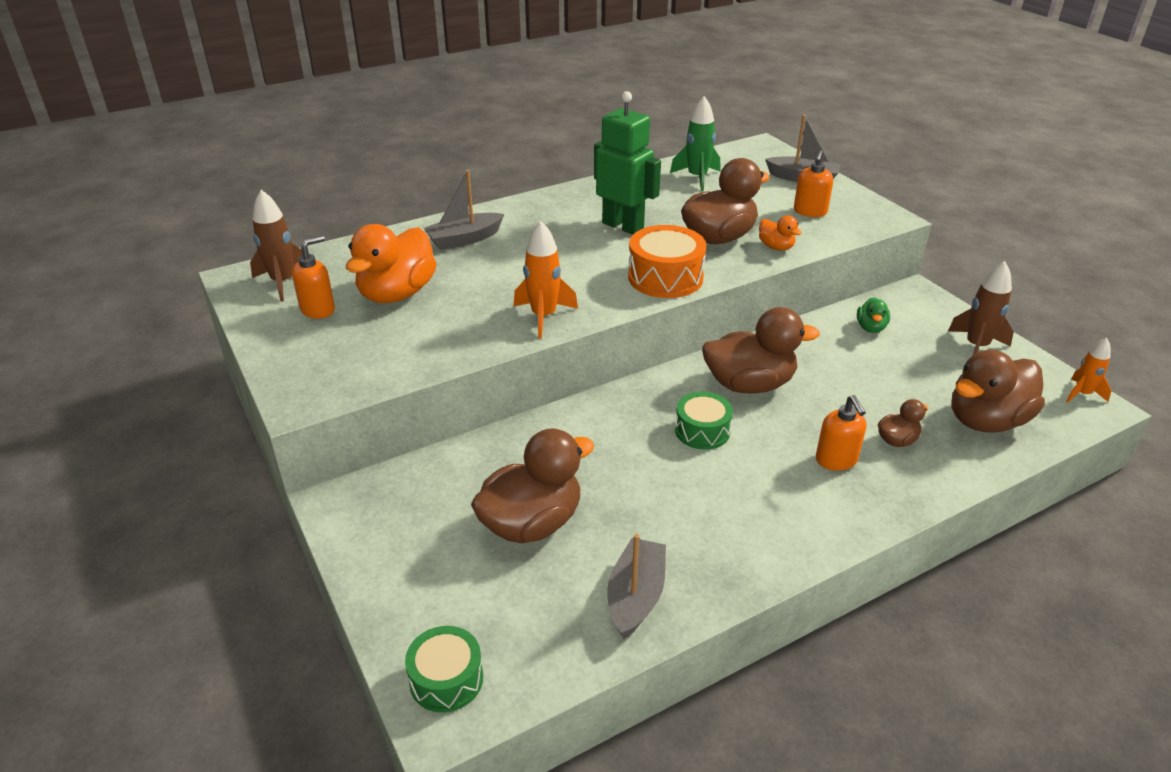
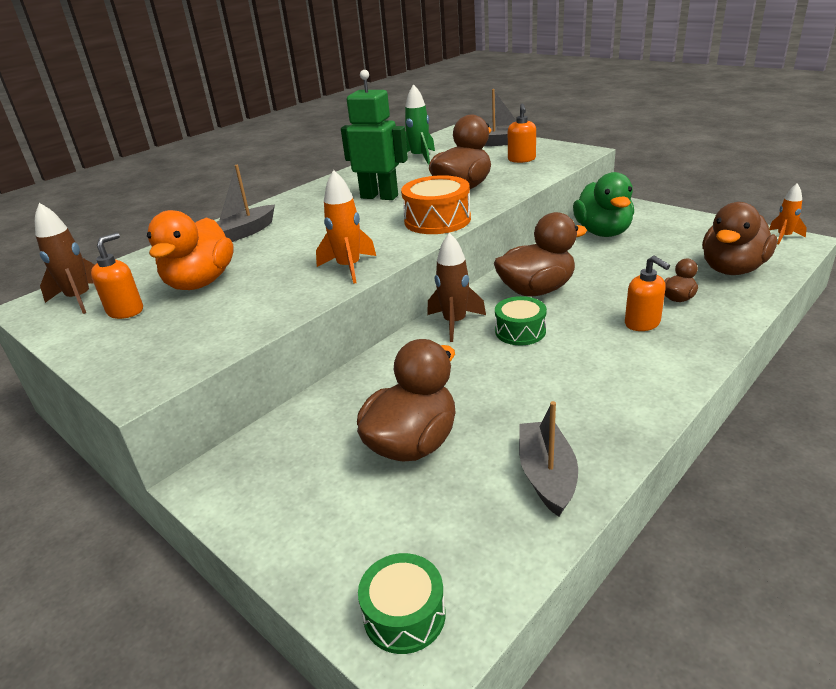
camera: 15 degrees left, 5 degrees down
orange duck [759,216,802,250] -> none
green duck [857,297,890,333] -> green duck [573,172,634,237], size x2.09
brown rocket [948,261,1014,355] -> brown rocket moved to [427,233,486,342]

